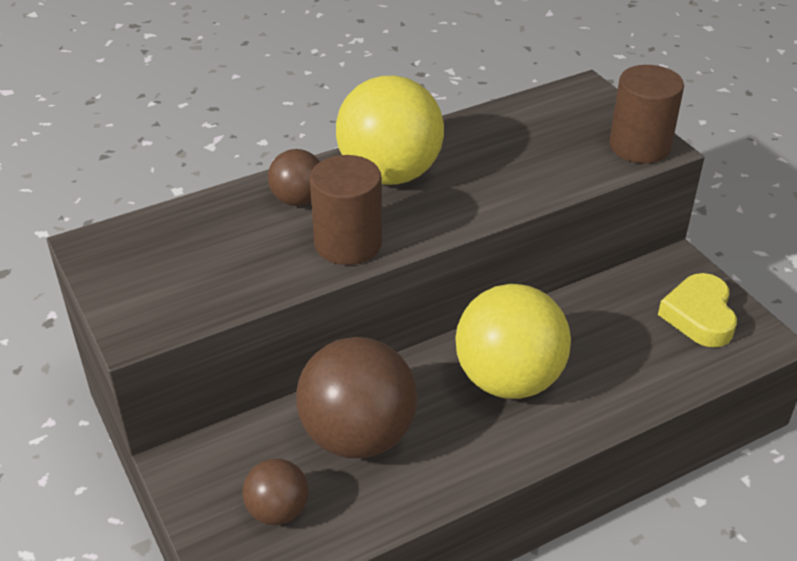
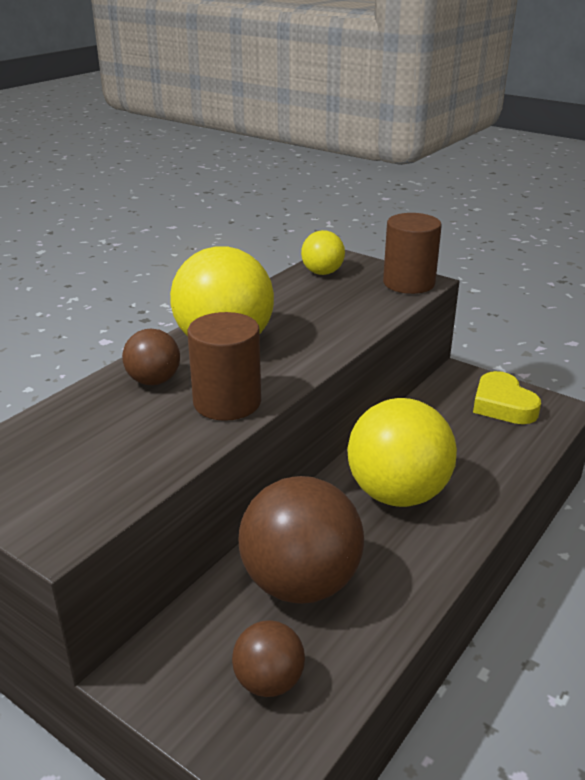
camera: 25 degrees left, 10 degrees down
none -> yellow ball [301,230,345,275]

